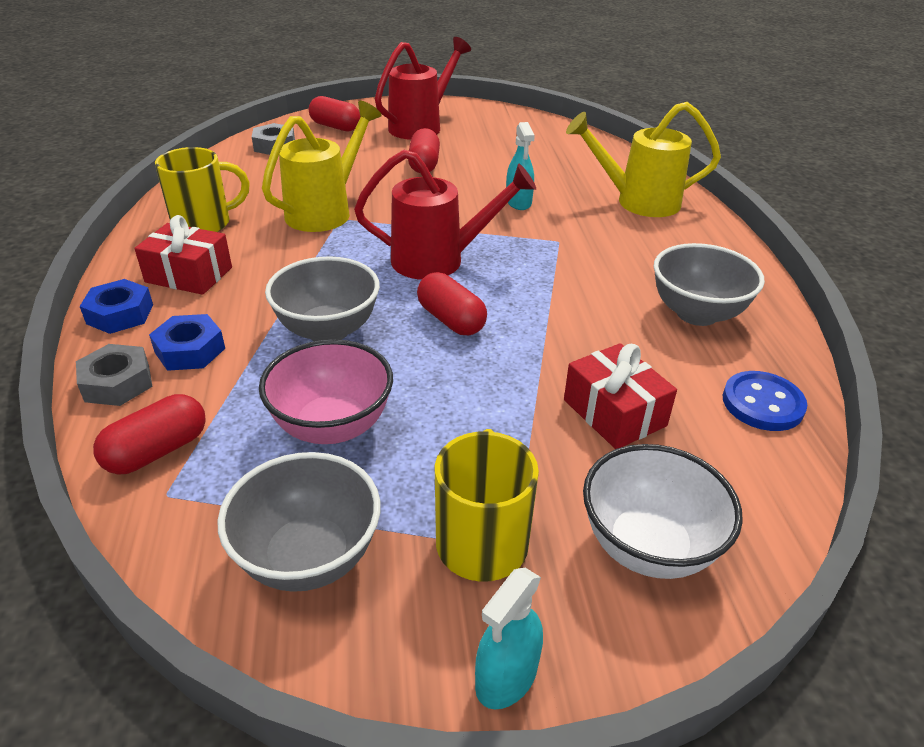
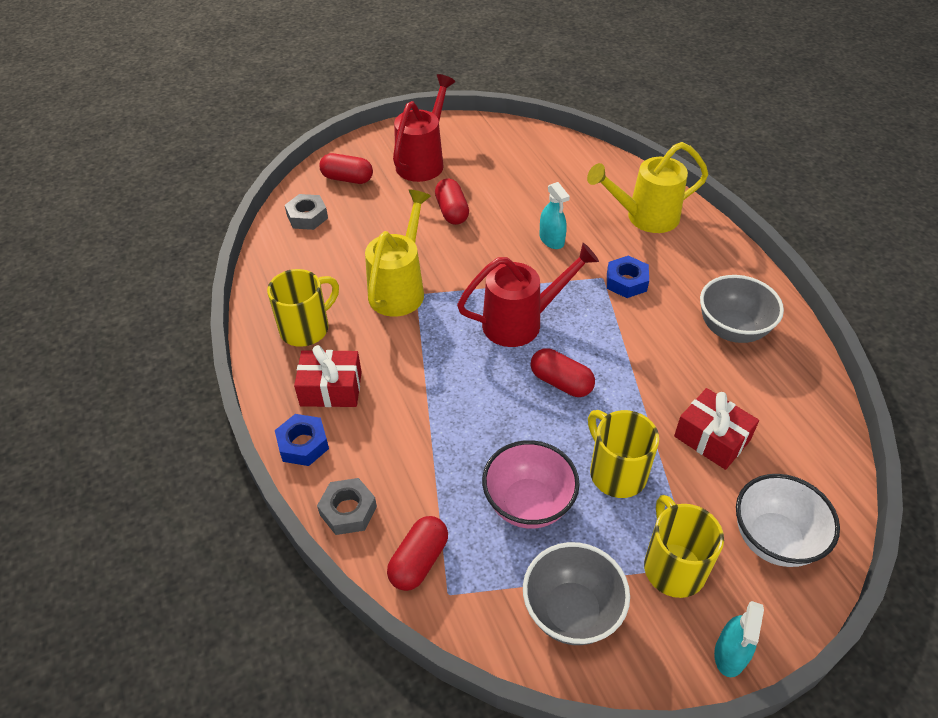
camera: 15 degrees left, 10 degrees up
blue nut [149,314,225,371] -> blue nut moved to [607,256,649,298]
grey bowl [265,256,380,341] -> none
blue button [723,371,807,431] -> none
none -> yellow mug [588,410,659,498]

